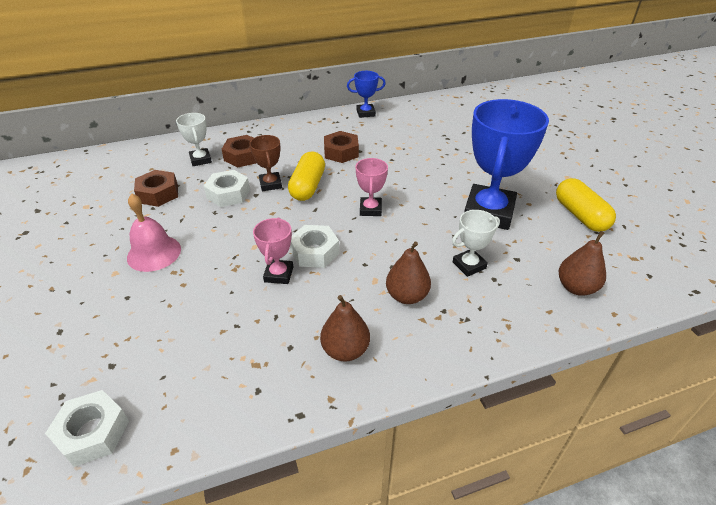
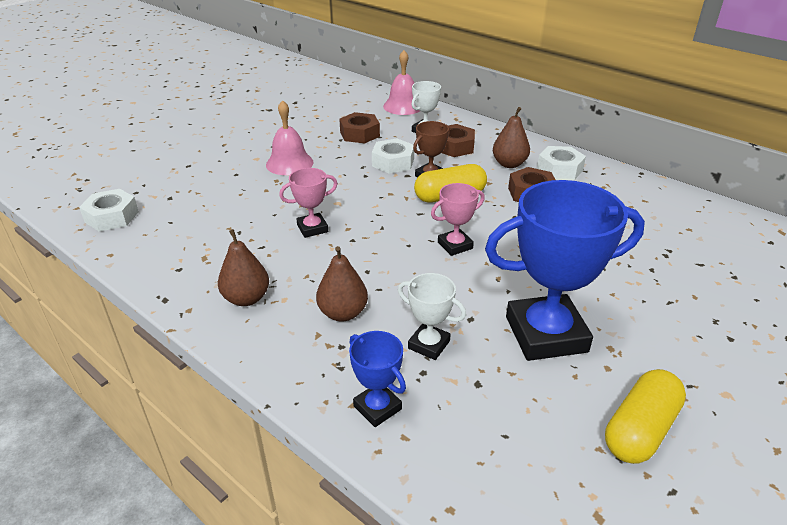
camera: 60 degrees right, 5 degrees down
white nut [290,225,339,268] -> white nut moved to [537,146,586,180]
blue trophy [347,71,386,118] -> blue trophy moved to [349,331,406,427]
brown pear [559,231,606,296] -> brown pear moved to [493,107,530,168]
none -> pink bell [383,50,420,115]

